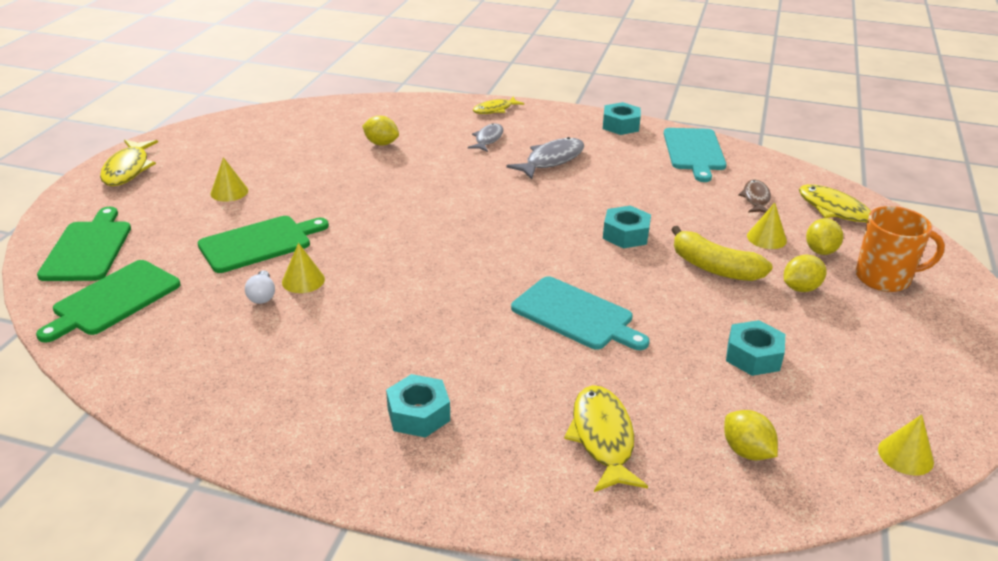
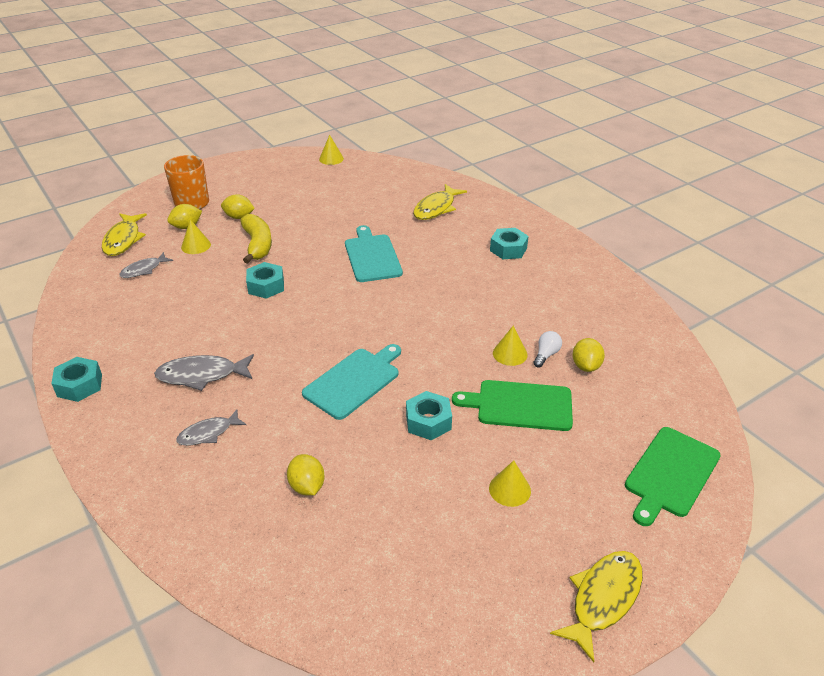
camera: 140 degrees left, 5 degrees up
green cutting board [36,260,181,342] -> none
yellow fish [473,97,524,114] -> none
turquoise cutting board [664,128,727,182] -> turquoise cutting board moved to [302,344,401,420]
yellow lemon [724,410,778,460] -> yellow lemon moved to [572,338,605,372]
turquoise nut [726,320,785,376] -> turquoise nut moved to [406,391,452,440]
brown fish [738,180,771,213] -> grey fish [119,252,173,278]

